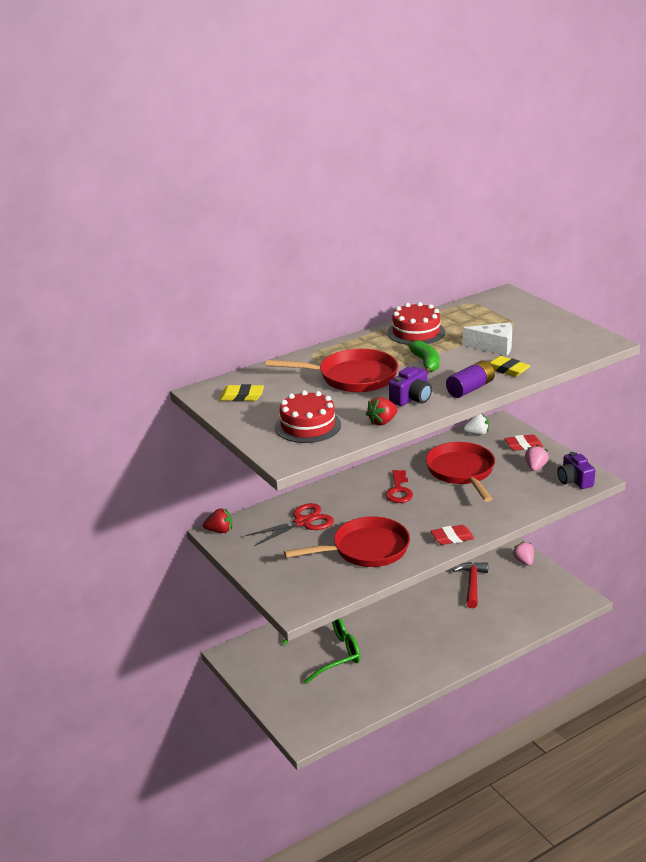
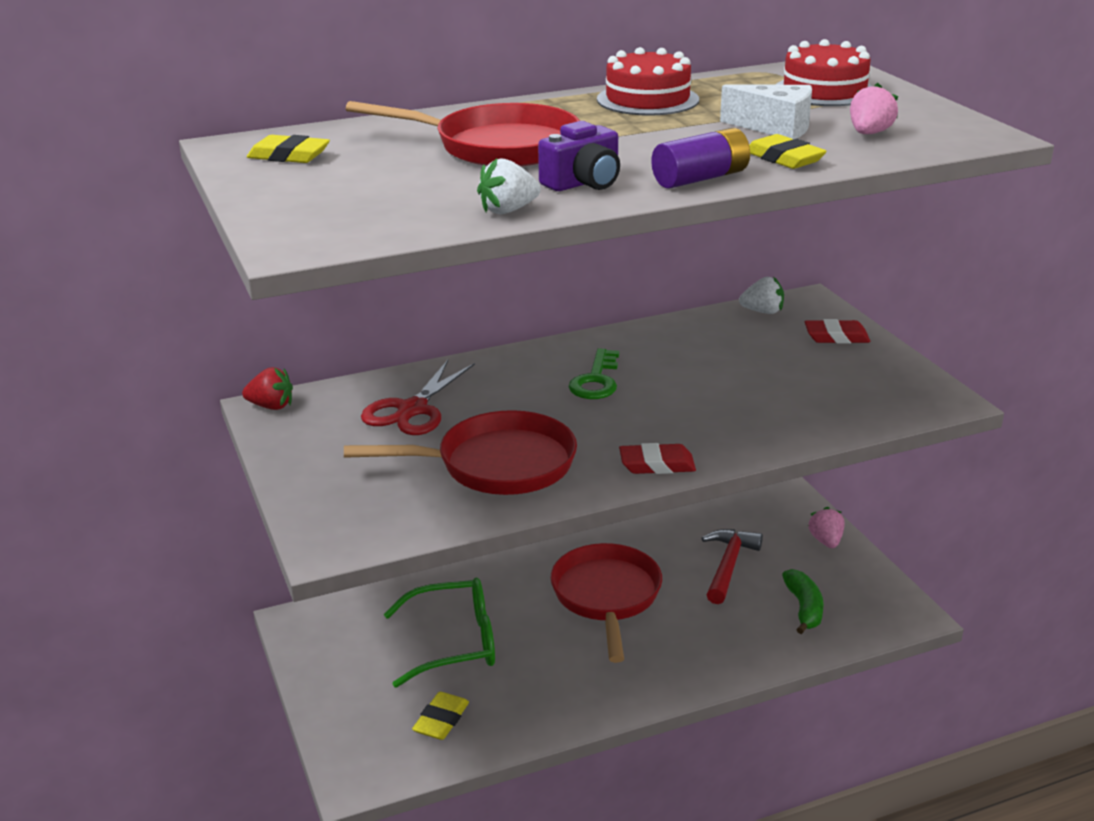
camera: 10 degrees right, 0 degrees up
red scissors [245,503,334,546] -> red scissors turned 135 degrees clockwise [361,360,475,435]
red cake [275,390,341,443] -> red cake moved to [775,39,872,106]
red strawberry [366,397,398,426] -> white strawberry [477,158,541,214]
red key [385,470,413,503] -> green key [568,348,619,399]
green banana [409,340,439,374] -> green banana moved to [782,569,824,634]
red pan [426,442,495,502] -> red pan moved to [550,543,662,663]
pink strawberry [525,445,549,471] -> pink strawberry moved to [850,83,898,134]
purple camera [557,452,595,489] -> none
none -> yellow eraser [412,692,469,740]

